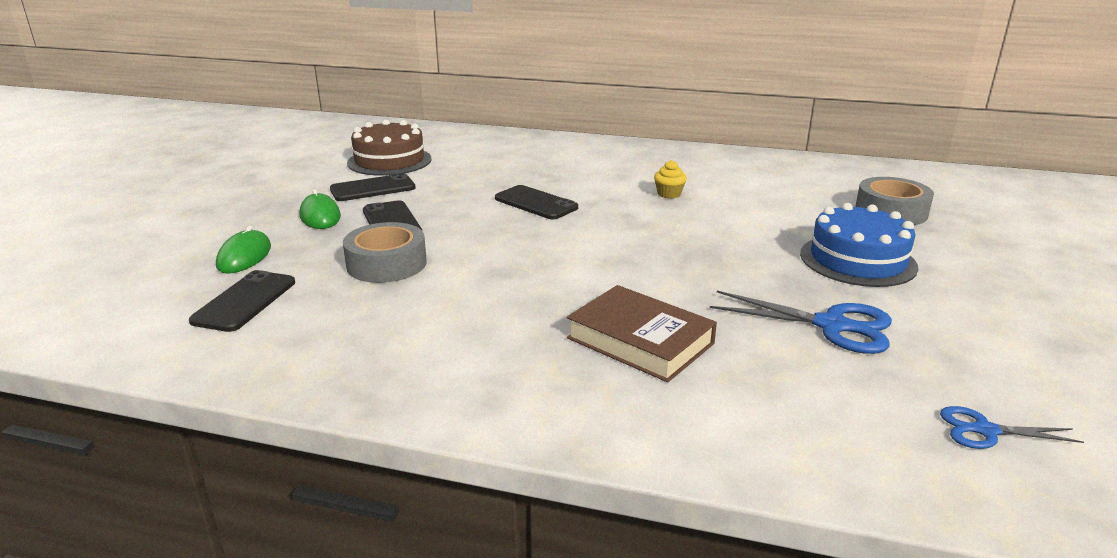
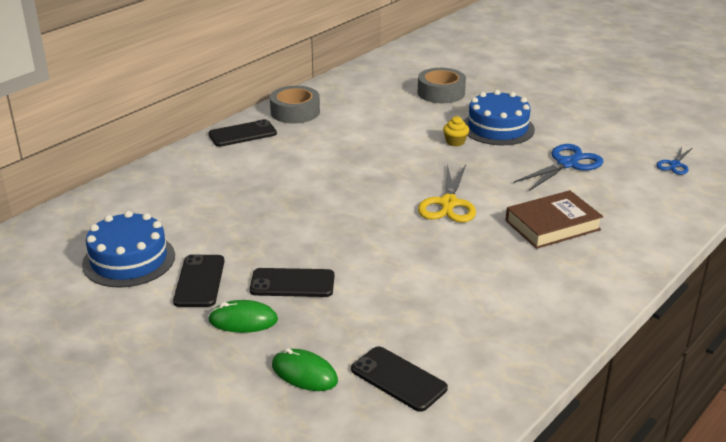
camera: 65 degrees left, 5 degrees up
grey tape [343,222,427,283] -> grey tape moved to [270,86,320,124]
brown cake [347,120,431,176] -> blue cake [82,211,175,288]
black phone [495,185,578,219] -> black phone moved to [208,119,277,147]
yellow cupcake [654,160,687,199] -> yellow cupcake moved to [443,116,469,146]
none -> yellow scissors [418,165,476,223]

